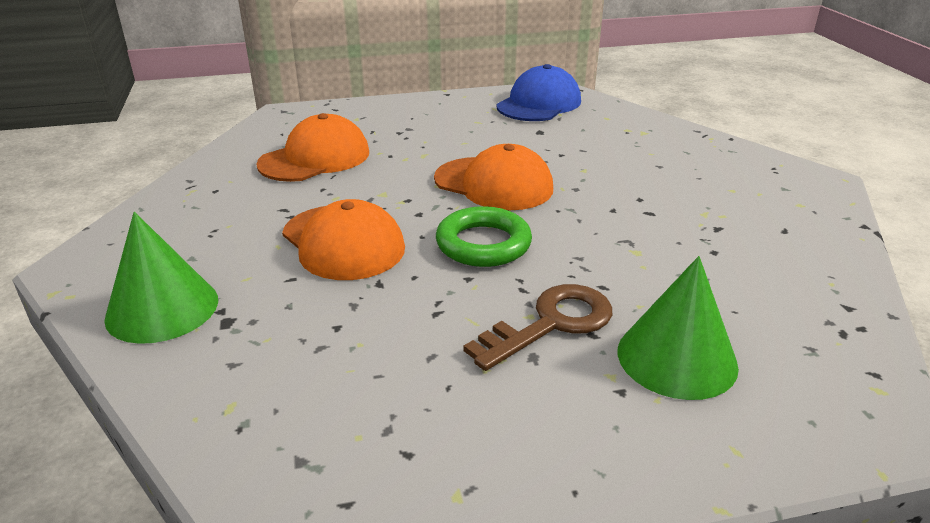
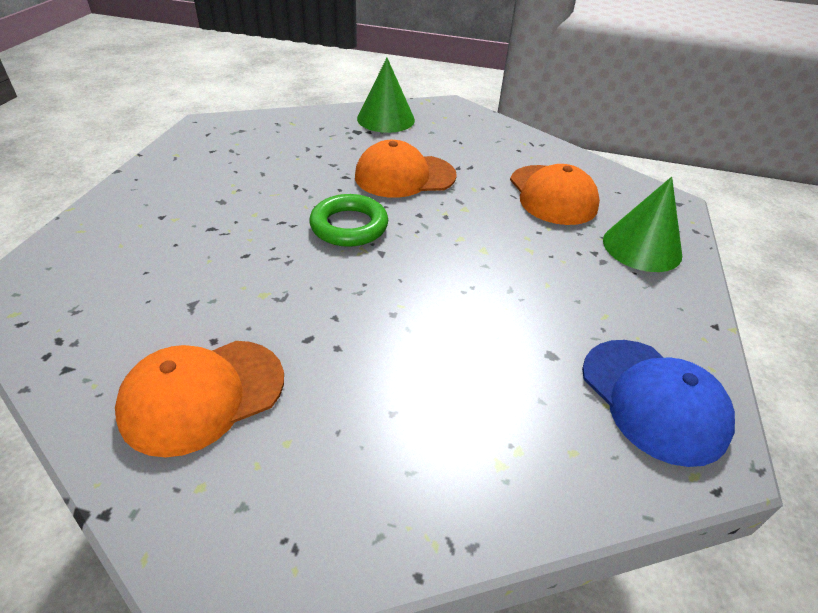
camera: 115 degrees right, 10 degrees up
orange cap [434,144,553,210] -> orange cap moved to [115,341,284,457]
brown key [463,284,612,371] -> none
green cone [618,256,739,400] -> green cone moved to [603,177,682,272]

